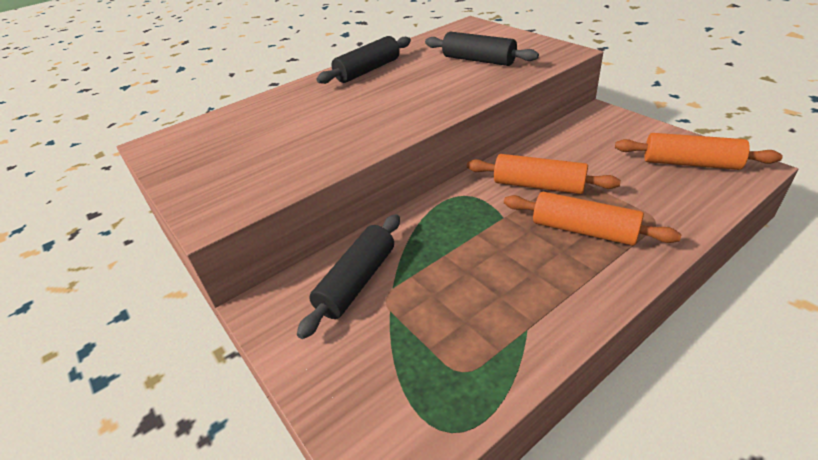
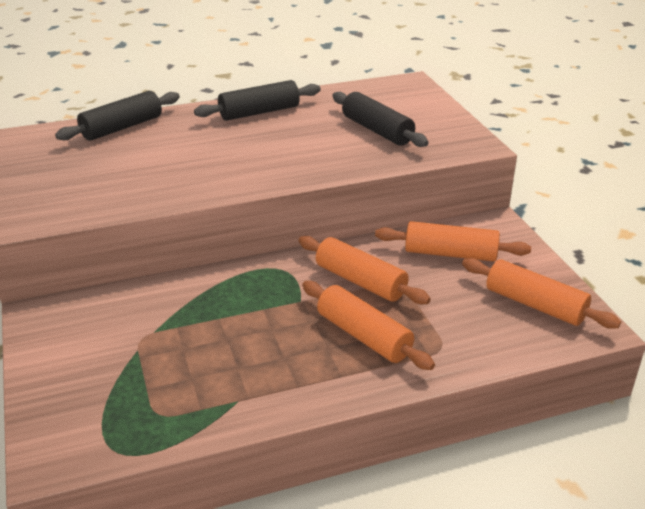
camera: 15 degrees right, 5 degrees down
black rolling pin [297,214,400,339] -> black rolling pin moved to [55,91,180,141]
none -> orange rolling pin [375,221,531,262]

